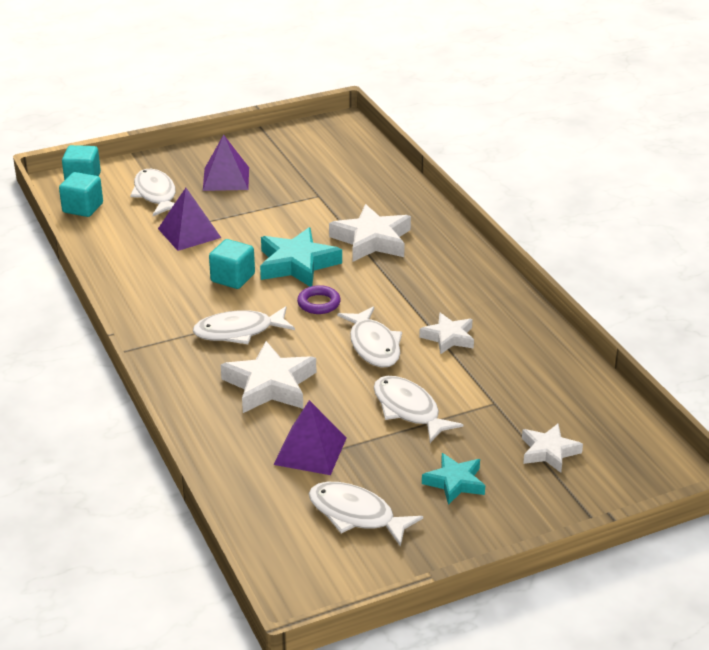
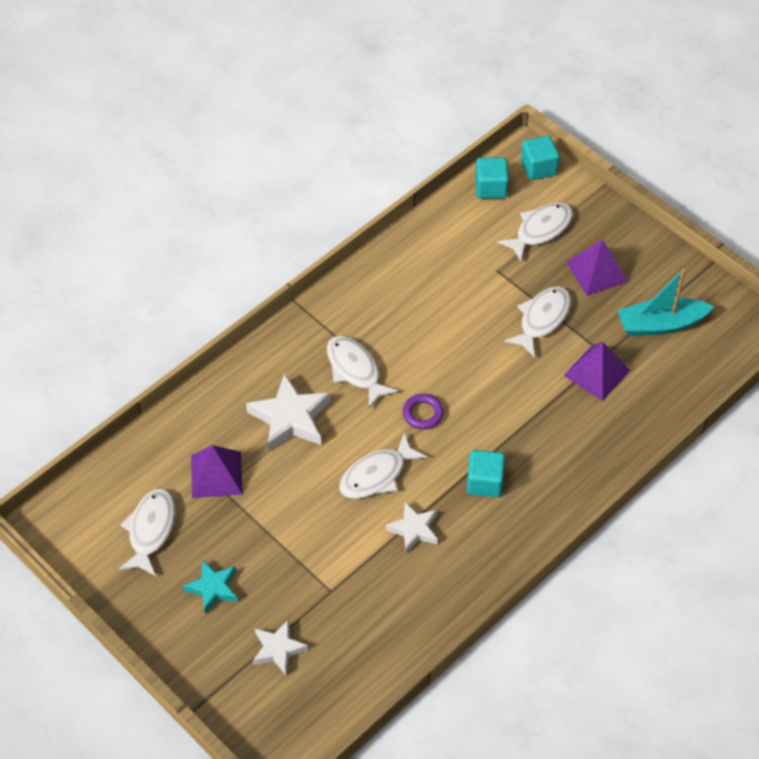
camera: 70 degrees right, 20 degrees up
purple pyramid [158,188,221,251] -> purple pyramid moved to [563,342,631,401]
turquoise cube [209,239,255,289] -> turquoise cube moved to [467,450,505,497]
turquoise star [260,227,342,287] -> none
white star [329,204,411,262] -> none
white fish [374,376,463,443] -> white fish moved to [504,286,571,358]
none -> turquoise boat [618,269,714,336]

